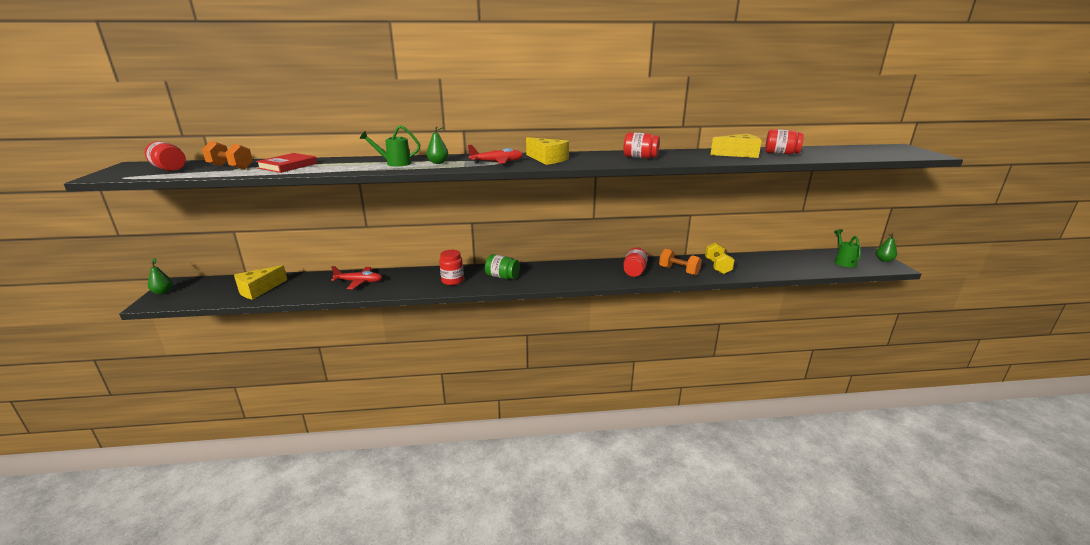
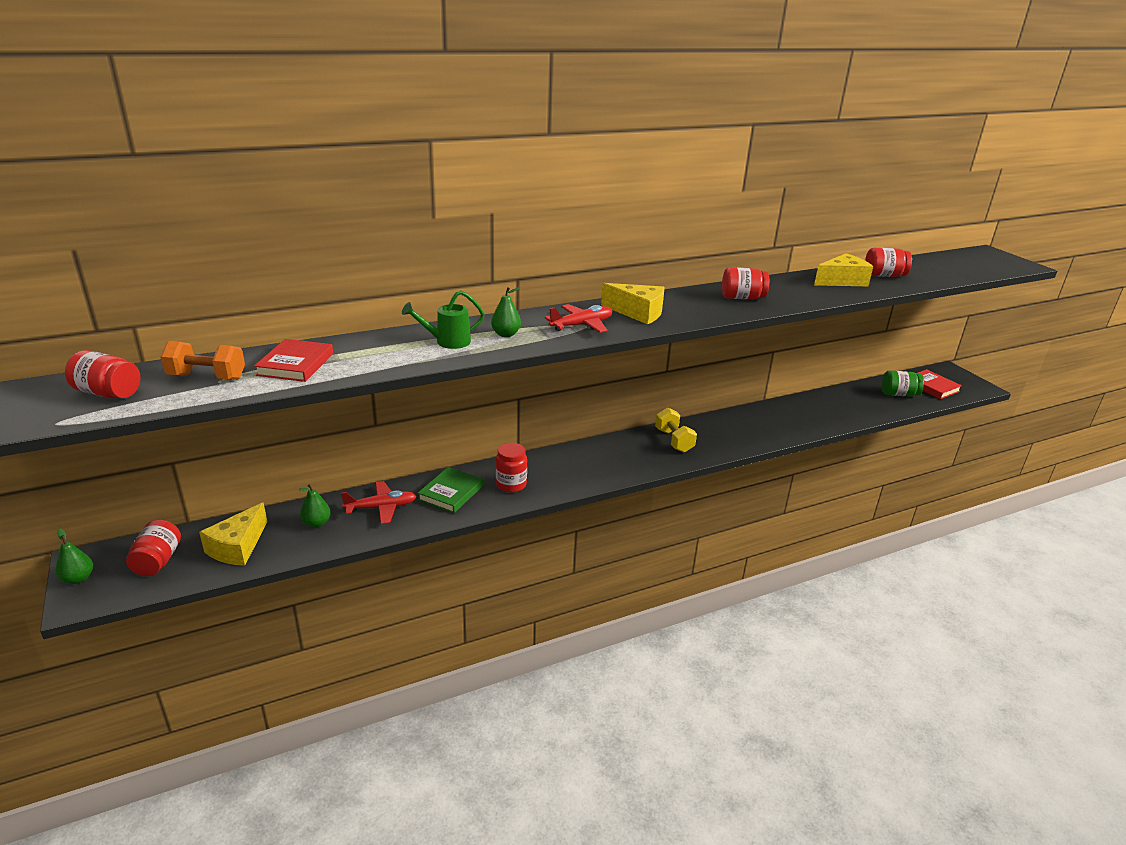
camera: 20 degrees left, 5 degrees up
green jar [485,254,520,279] -> green jar moved to [882,370,924,397]
red jar [623,247,648,277] -> red jar moved to [126,520,181,576]
orange dumbbell [659,249,702,276] -> none
yellow dumbbell [705,242,735,274] -> yellow dumbbell moved to [655,407,697,452]
green watering can [834,229,861,268] -> red book [916,369,962,399]
green pear [876,233,897,262] -> green pear moved to [299,484,331,528]
none -> green book [418,467,483,513]

